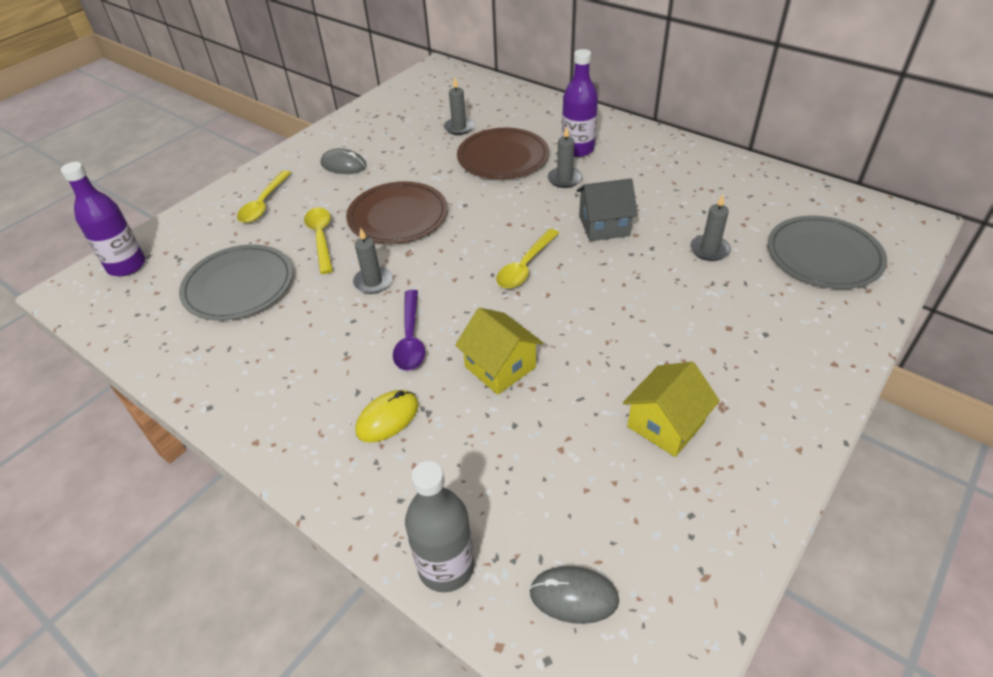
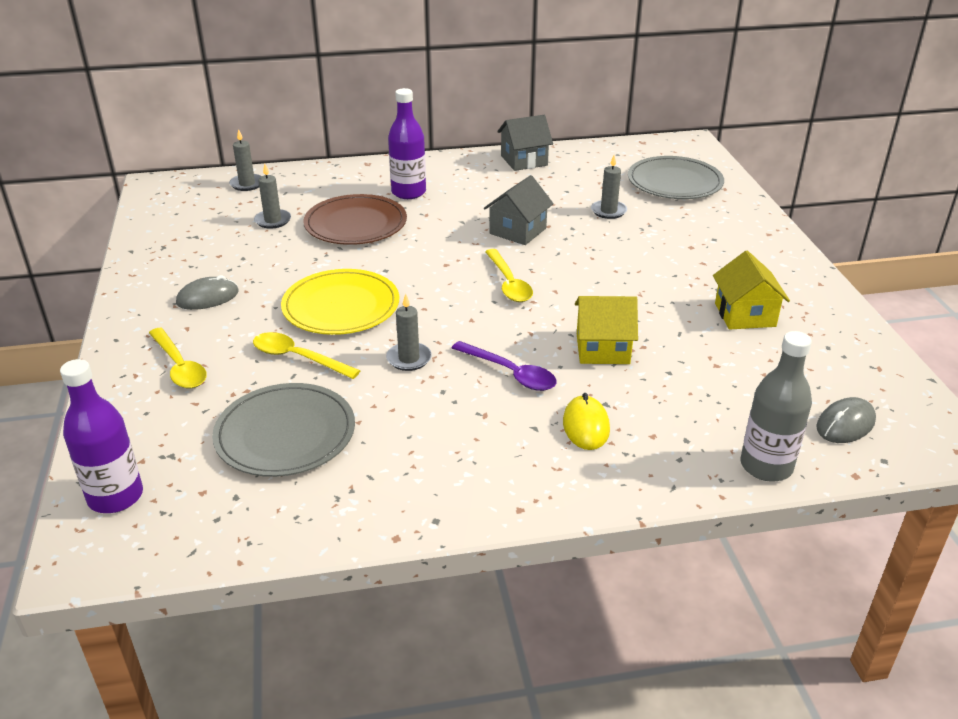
camera: 50 degrees left, 10 degrees down
brown plate [346,181,448,244] -> yellow plate [281,269,399,335]
grey candle [548,126,582,188] -> grey candle moved to [229,129,261,191]
none -> grey house [497,115,553,171]

